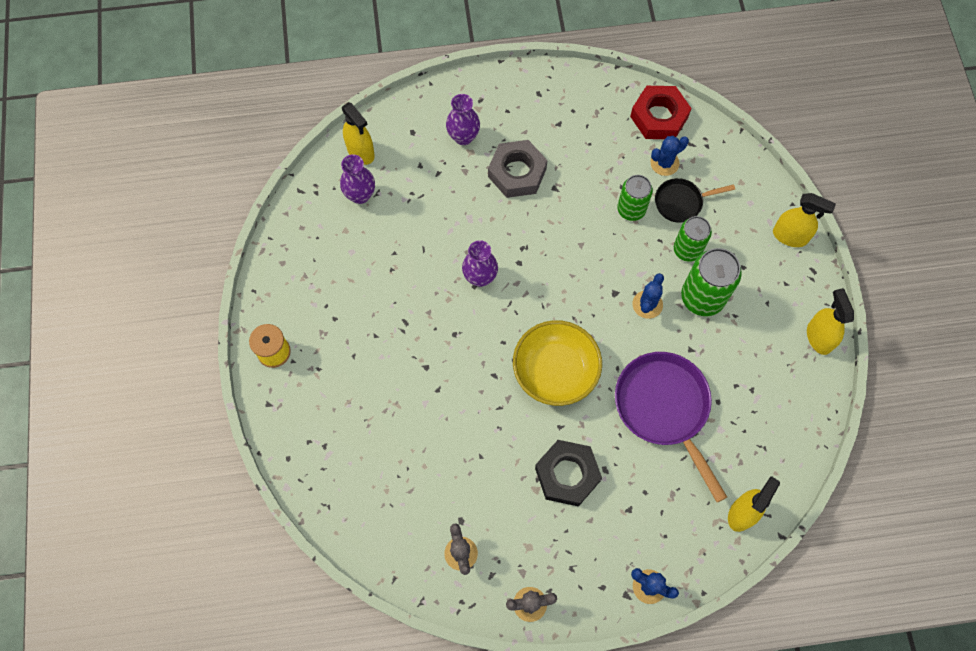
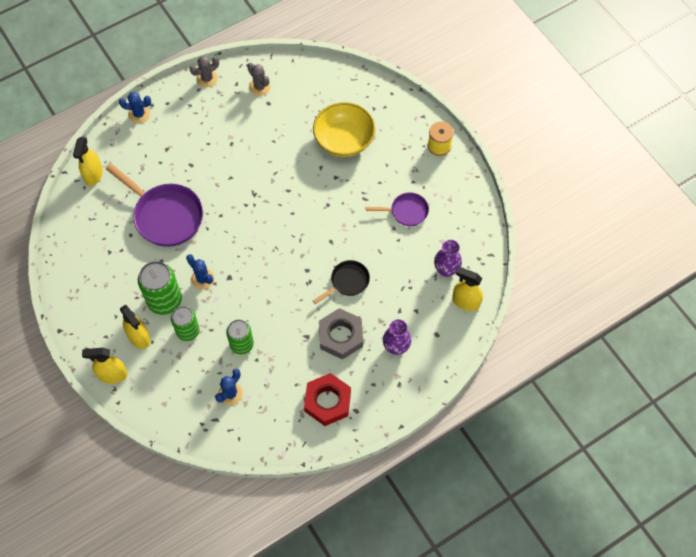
camera: 155 degrees right, 5 degrees down
purple vase [462,240,498,287] -> none
yellow bowl [513,320,602,406] -> yellow bowl moved to [313,102,376,157]
black nut [535,440,602,507] -> none
red nut [630,86,692,139] -> red nut moved to [304,373,351,426]
blue cactus [633,273,664,319] -> blue cactus turned 45 degrees counterclockwise [186,254,215,290]
black pan [655,178,735,223] -> black pan moved to [313,260,370,304]
yellow spray bottle [807,288,854,355] -> yellow spray bottle moved to [120,305,150,349]
none -> purple pan [366,192,429,226]

